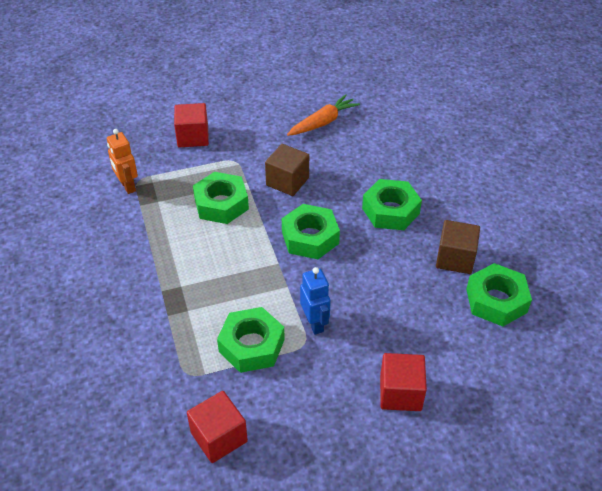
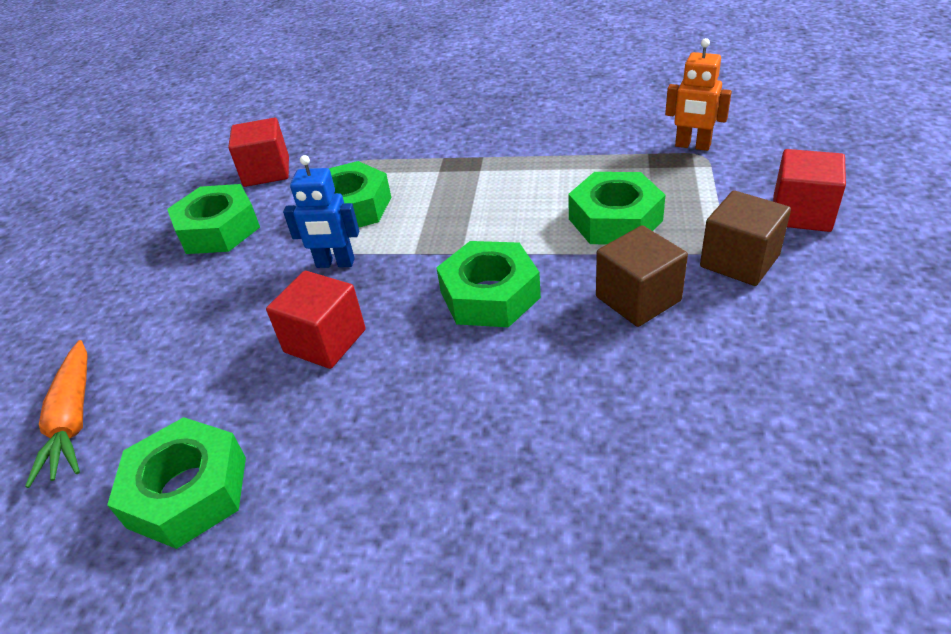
camera: 120 degrees right, 5 degrees down
orange robot [107,129,138,194] -> orange robot turned 150 degrees counterclockwise [665,38,732,151]
orange carrot [287,94,360,136] -> orange carrot moved to [25,340,88,488]
green nut [362,179,422,230] -> green nut moved to [167,184,260,254]
red cube [380,353,427,411] -> red cube moved to [266,271,366,369]
brown cube [436,220,480,274] -> brown cube moved to [700,191,791,286]

